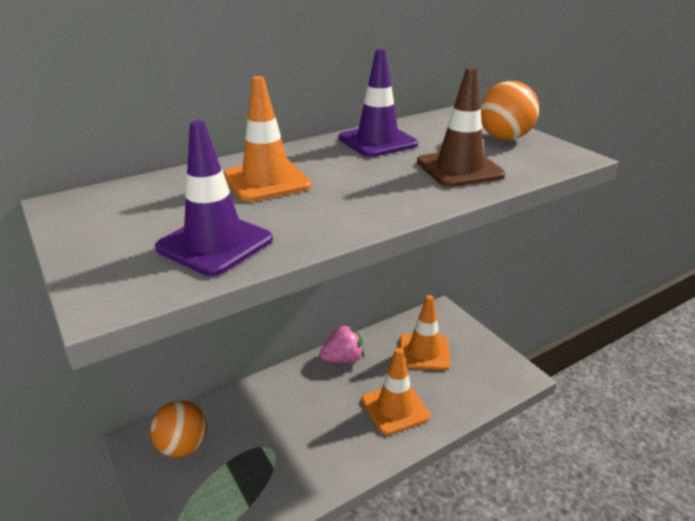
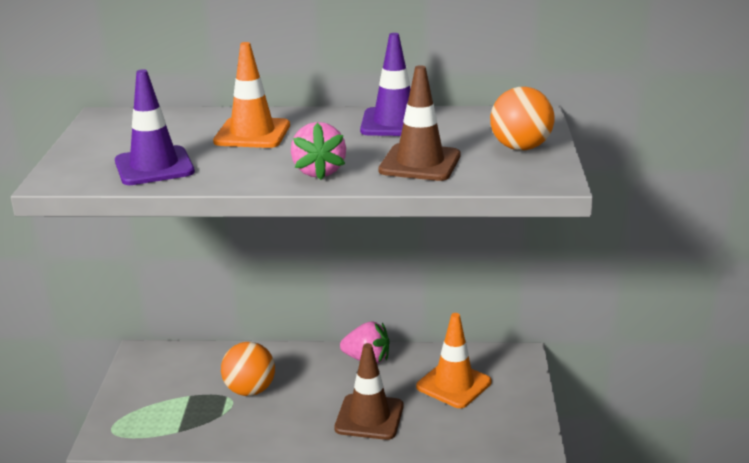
camera: 35 degrees right, 5 degrees down
orange ball [150,400,207,457] -> orange ball moved to [221,342,275,396]
orange traffic cone [362,348,430,435] -> brown traffic cone [334,343,403,440]
none -> pink strawberry [291,122,346,180]

